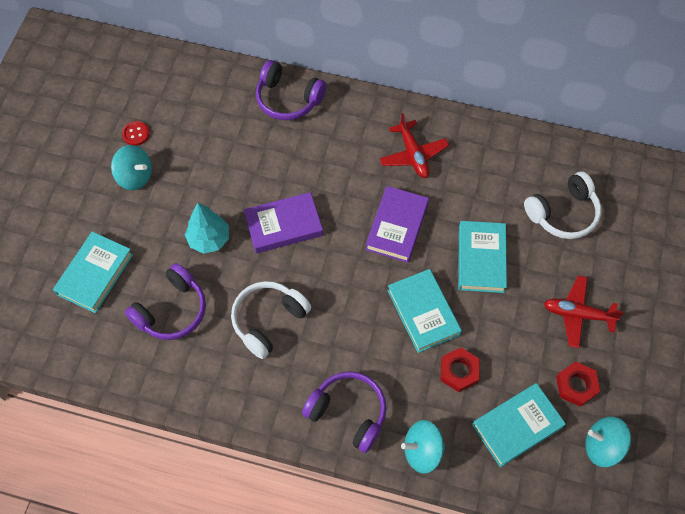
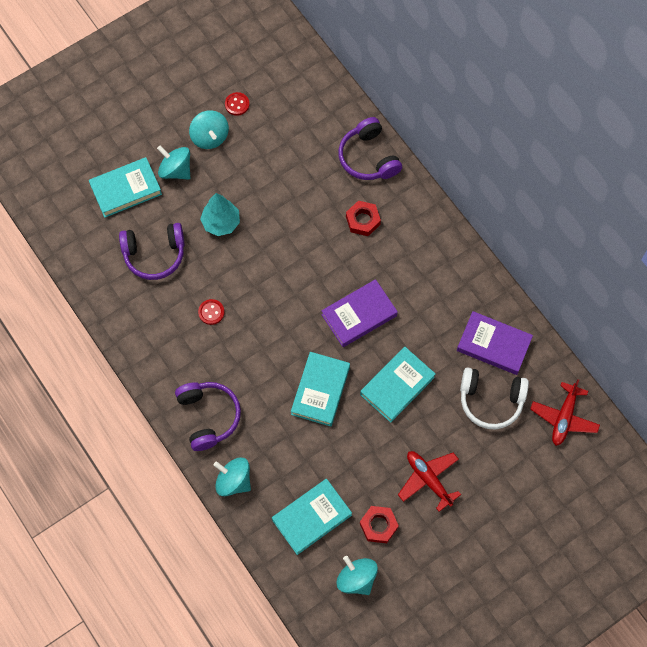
camera: 40 degrees right, 5 degrees up
white headphones [231,281,311,359] -> red button [198,299,225,325]
purple book [244,192,323,254] -> purple book moved to [457,311,533,375]
red plane [379,113,449,178] -> red plane moved to [530,379,600,446]
red nut [440,347,480,392] -> red nut moved to [346,201,381,236]
turquoise book [472,383,566,467] -> turquoise book turned 45 degrees counterclockwise [272,479,352,555]
none -> turquoise spinning top [157,145,190,180]

